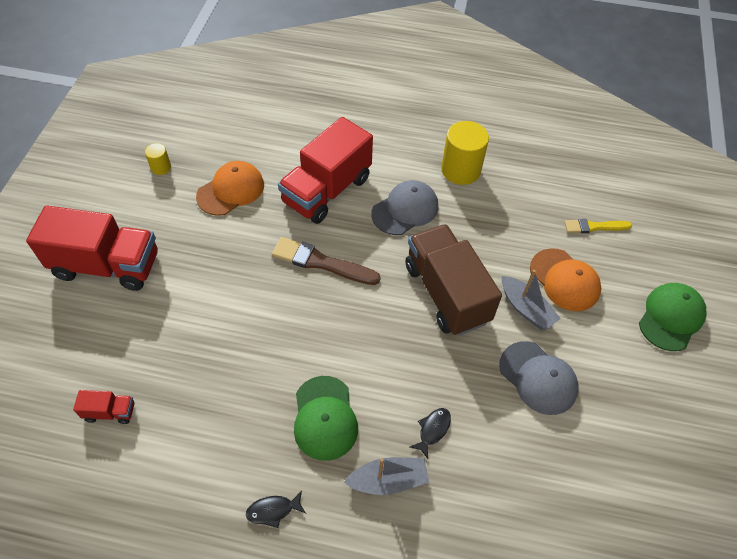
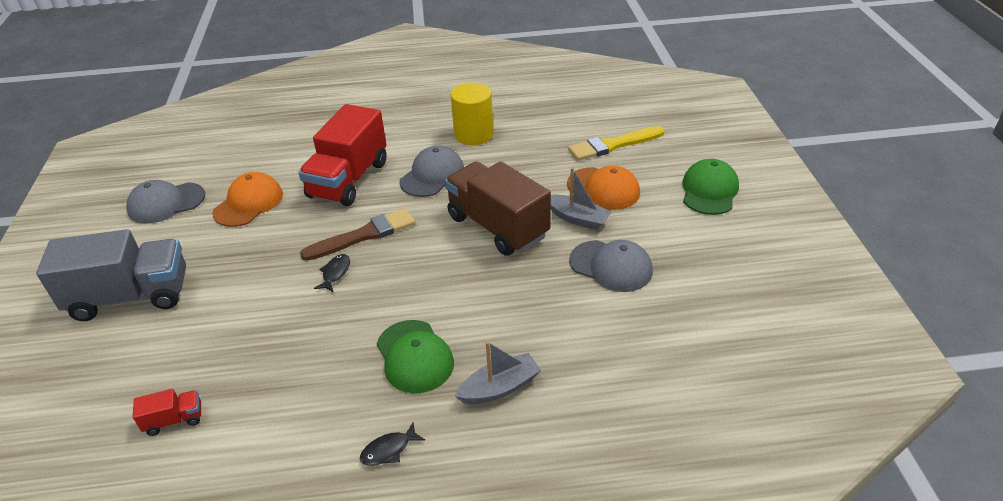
camera: 15 degrees left, 15 degrees down
red truck [26,205,158,291] -> grey truck [36,229,186,321]
yellow cylinder [145,143,171,175] -> grey cap [126,180,205,224]
brown brush [272,237,381,285] -> brown brush turned 150 degrees clockwise [300,208,415,261]
black fish [410,408,451,459] -> black fish moved to [314,254,350,292]
yellow brush [564,219,632,233] -> yellow brush [568,126,665,161], size x1.58

